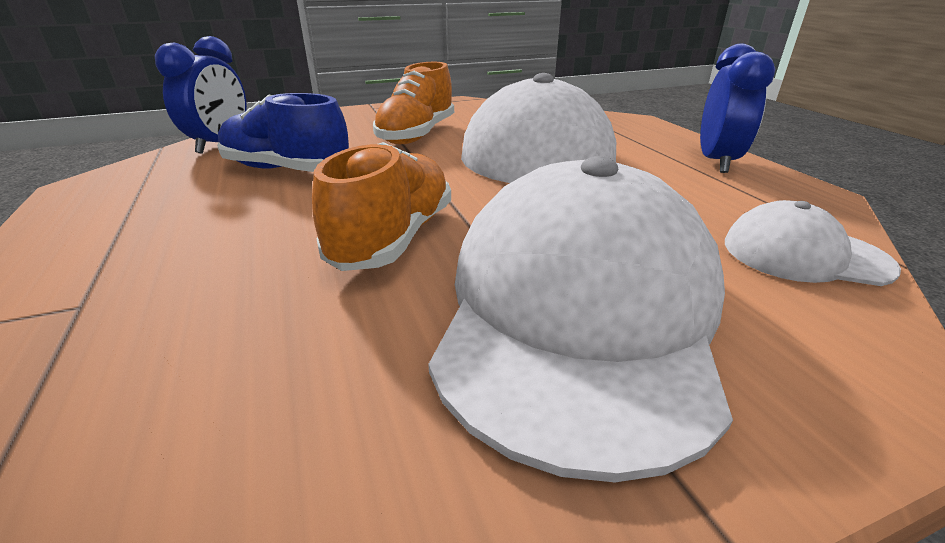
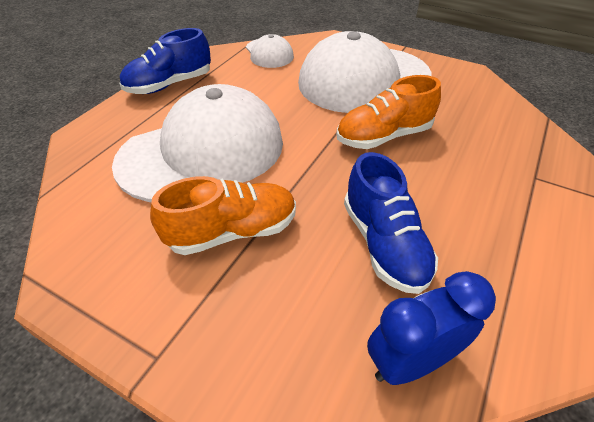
camera: 130 degrees left, 15 degrees up
blue clock [700,43,775,173] -> blue shoe [119,28,211,94]

